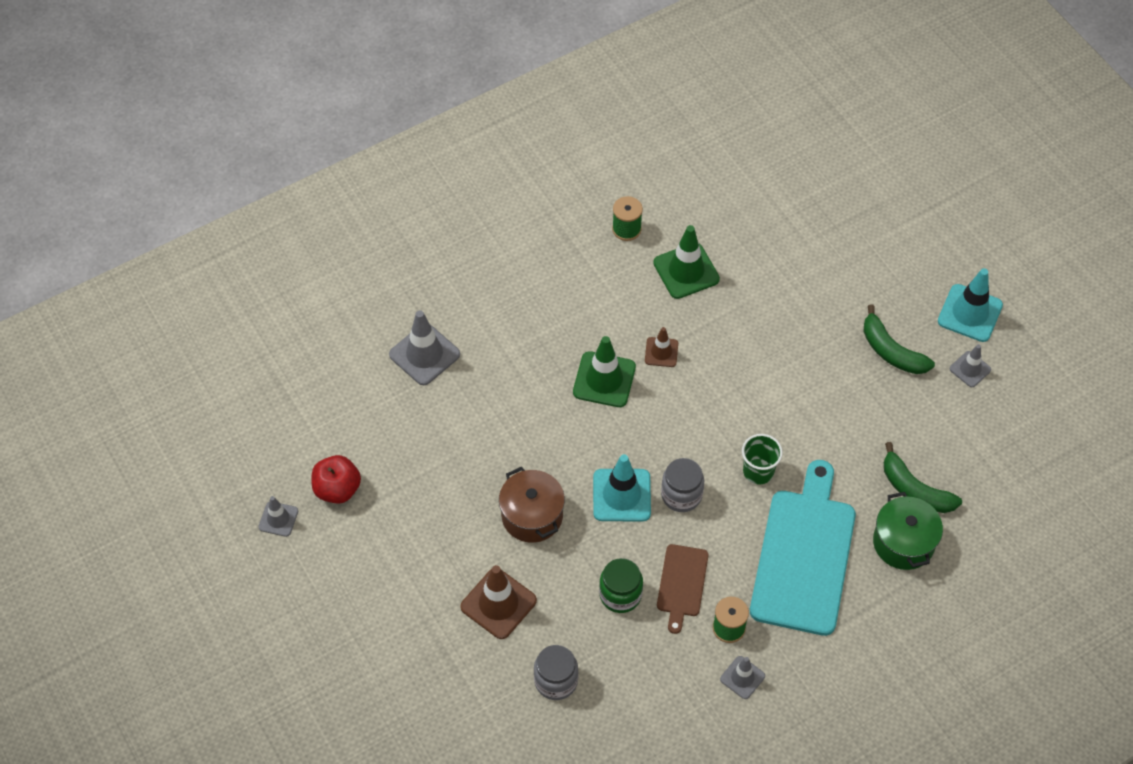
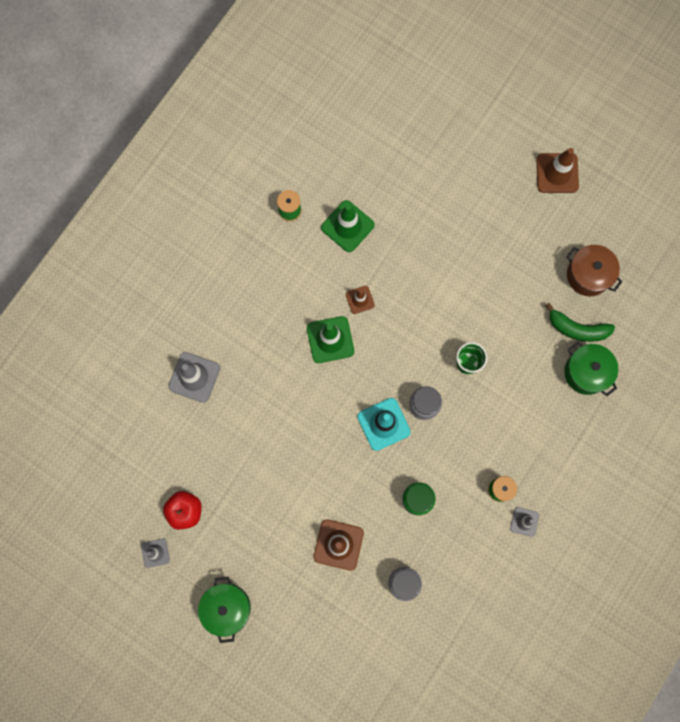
camera: 25 degrees left, 20 degrees up
brown pot [499,467,565,543] -> brown pot moved to [567,245,622,296]
brown cutting board [657,544,709,634] -> none
turquoise cutting board [750,460,856,636] -> none
green banana [864,304,935,374] -> none
turquoise traffic cone [938,268,1003,342] -> brown traffic cone [536,148,579,193]
grey traffic cone [950,344,991,387] -> none
none -> green pot [198,577,251,643]

